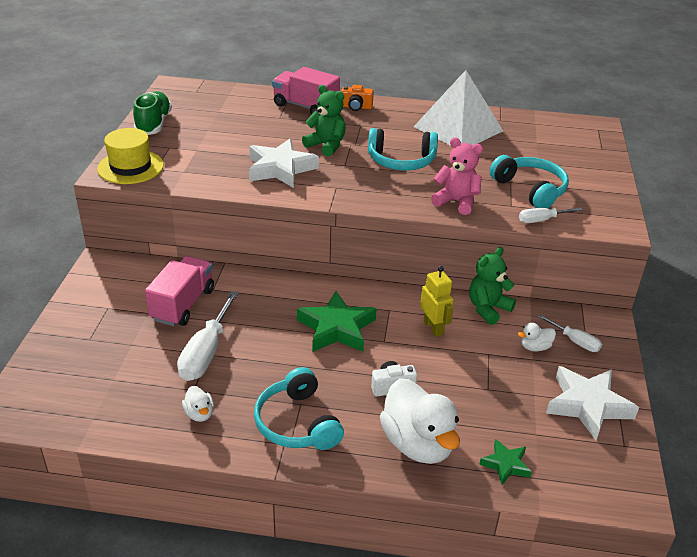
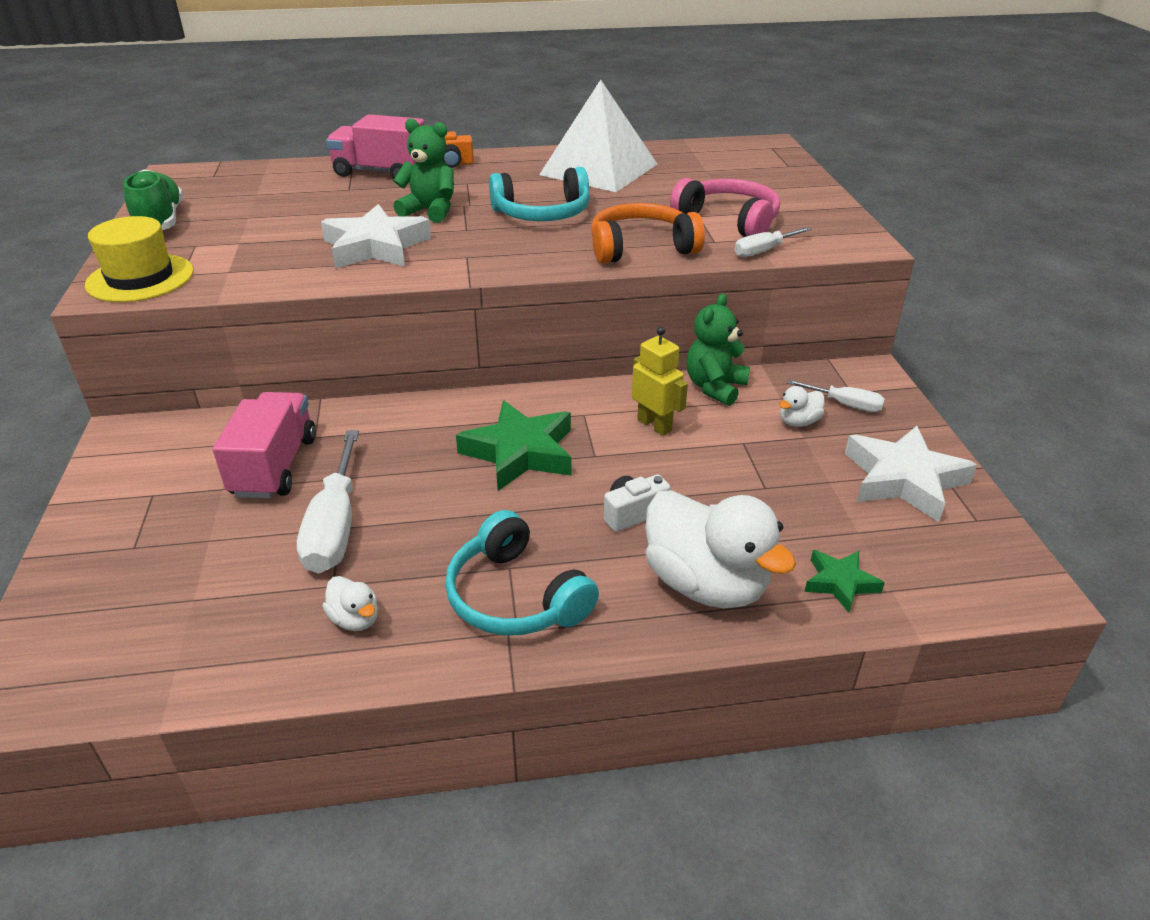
camera: 15 degrees left, 0 degrees up
pink teddy bear [431,137,483,215] -> orange headphones [591,203,705,264]
turquoise headphones [490,155,569,208] -> pink headphones [670,178,780,237]

